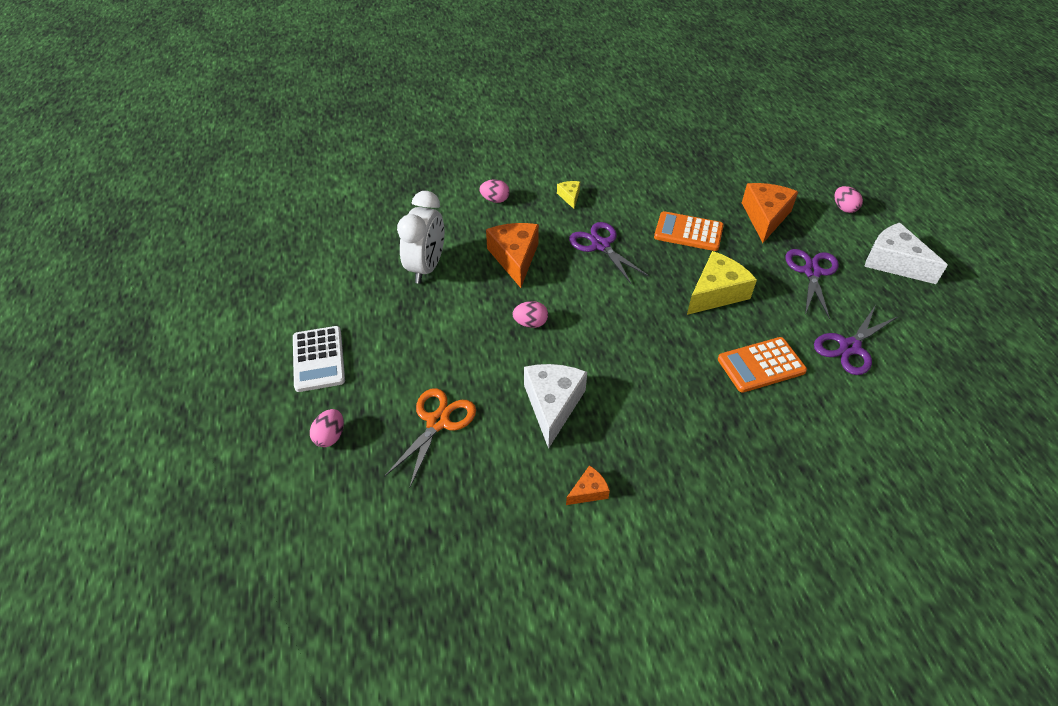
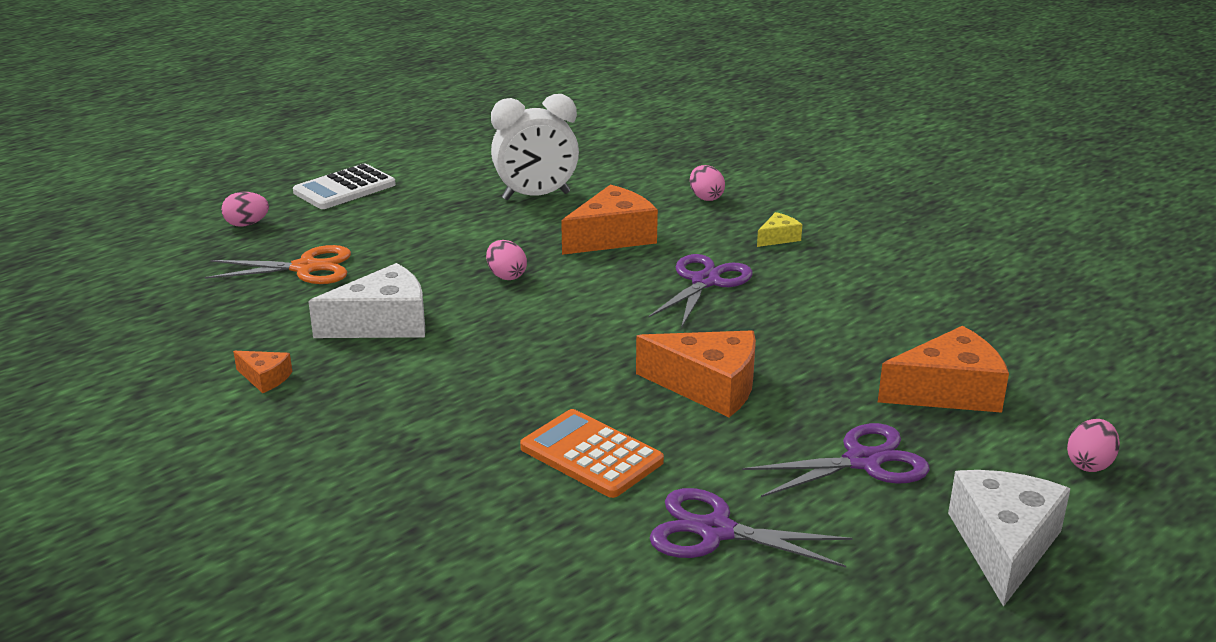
camera: 60 degrees right, 20 degrees down
orange calculator [654,211,724,251] -> none
yellow cheese [687,251,757,315] -> orange cheese [636,330,756,417]

